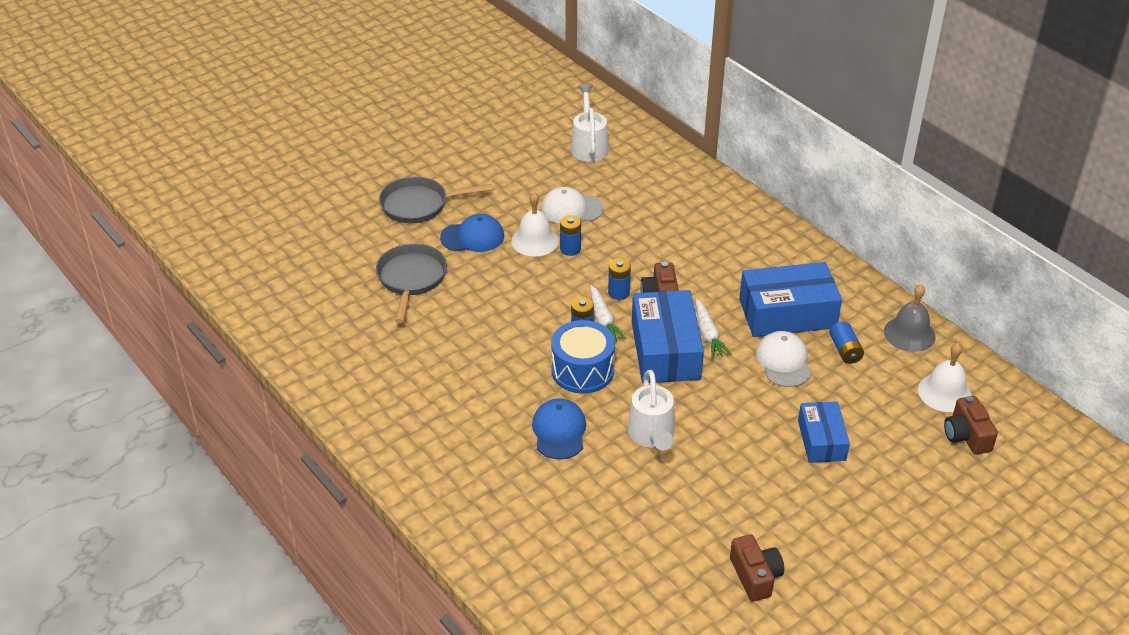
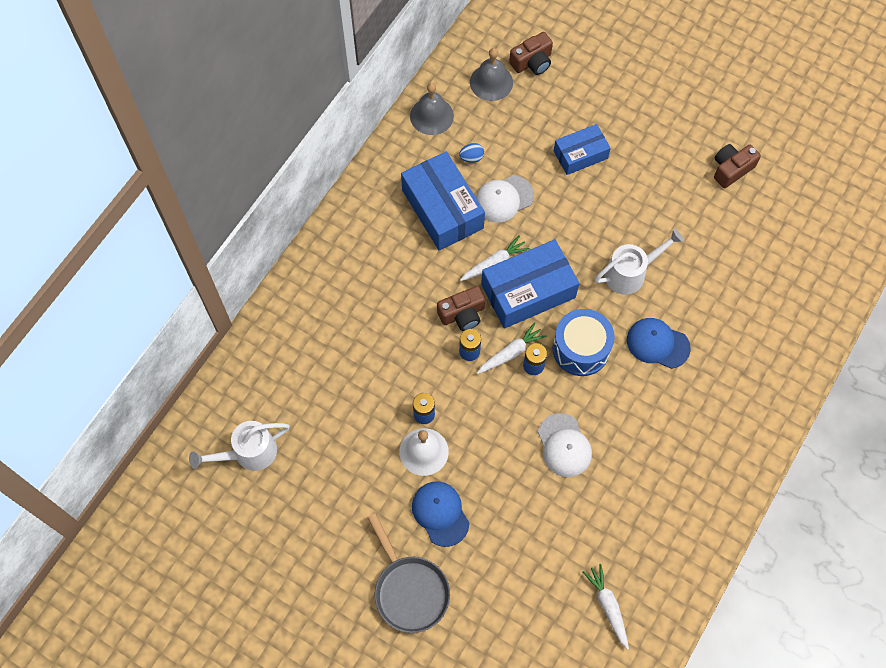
camera: 110 degrees left, 25 degrees up
grey pan [376,243,447,323] -> none
blue cap [532,398,586,460] -> blue cap turned 45 degrees clockwise [627,318,691,369]
white cap [541,187,604,223] -> white cap moved to [538,413,592,477]
blue battery [829,321,864,364] -> blue egg [459,143,484,163]
white bell [918,343,972,412] -> grey bell [470,48,513,101]
none -> white carrot [583,564,629,650]

